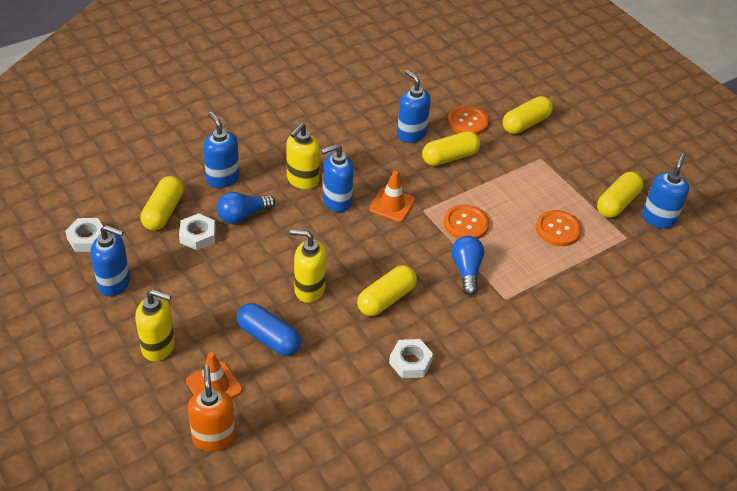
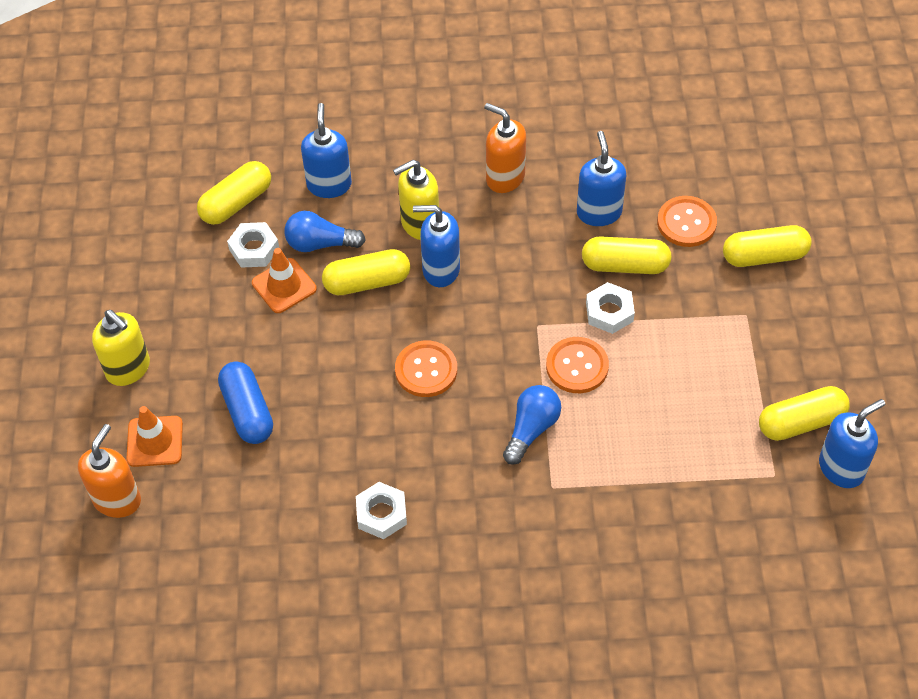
camera: 35 degrees right, 10 degrees up
white nut [65,218,104,252] -> white nut moved to [586,282,635,334]
blue soap dispenser [90,225,130,296] -> none
yellow soap dispenser [290,229,326,303] -> none
yellow capsule [357,265,417,316] -> yellow capsule moved to [322,249,410,295]
orange traffic cone [369,171,415,222] -> orange traffic cone moved to [252,248,317,313]
orange button [536,210,582,246] -> orange button moved to [395,341,457,397]
none -> orange soap dispenser [484,103,526,193]

